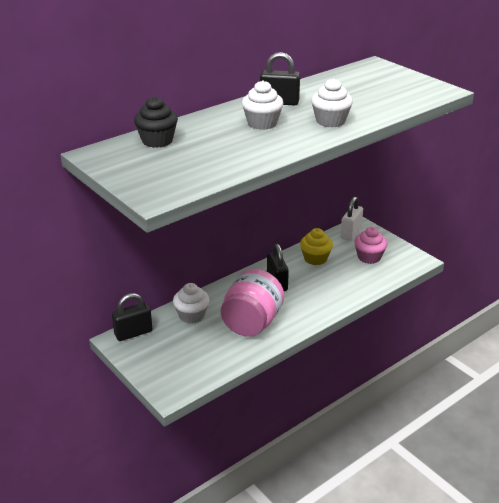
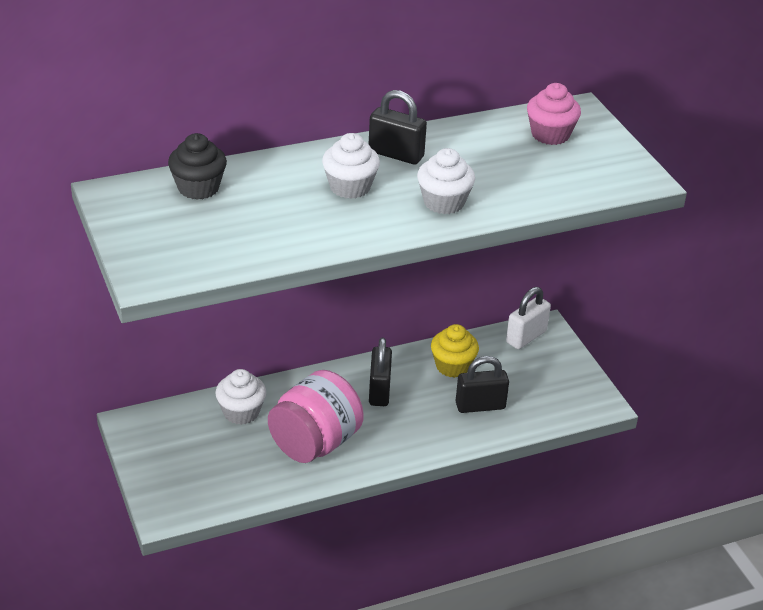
camera: 15 degrees right, 5 degrees up
black padlock [112,293,152,341] -> black padlock moved to [456,356,509,413]
pink cupcake [354,227,387,264] -> pink cupcake moved to [527,83,581,145]

